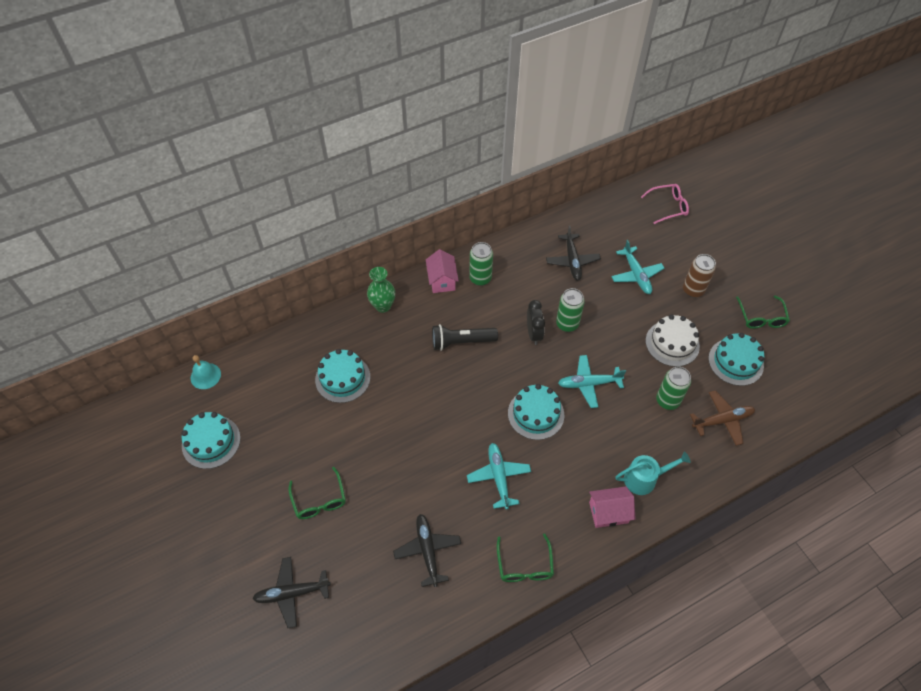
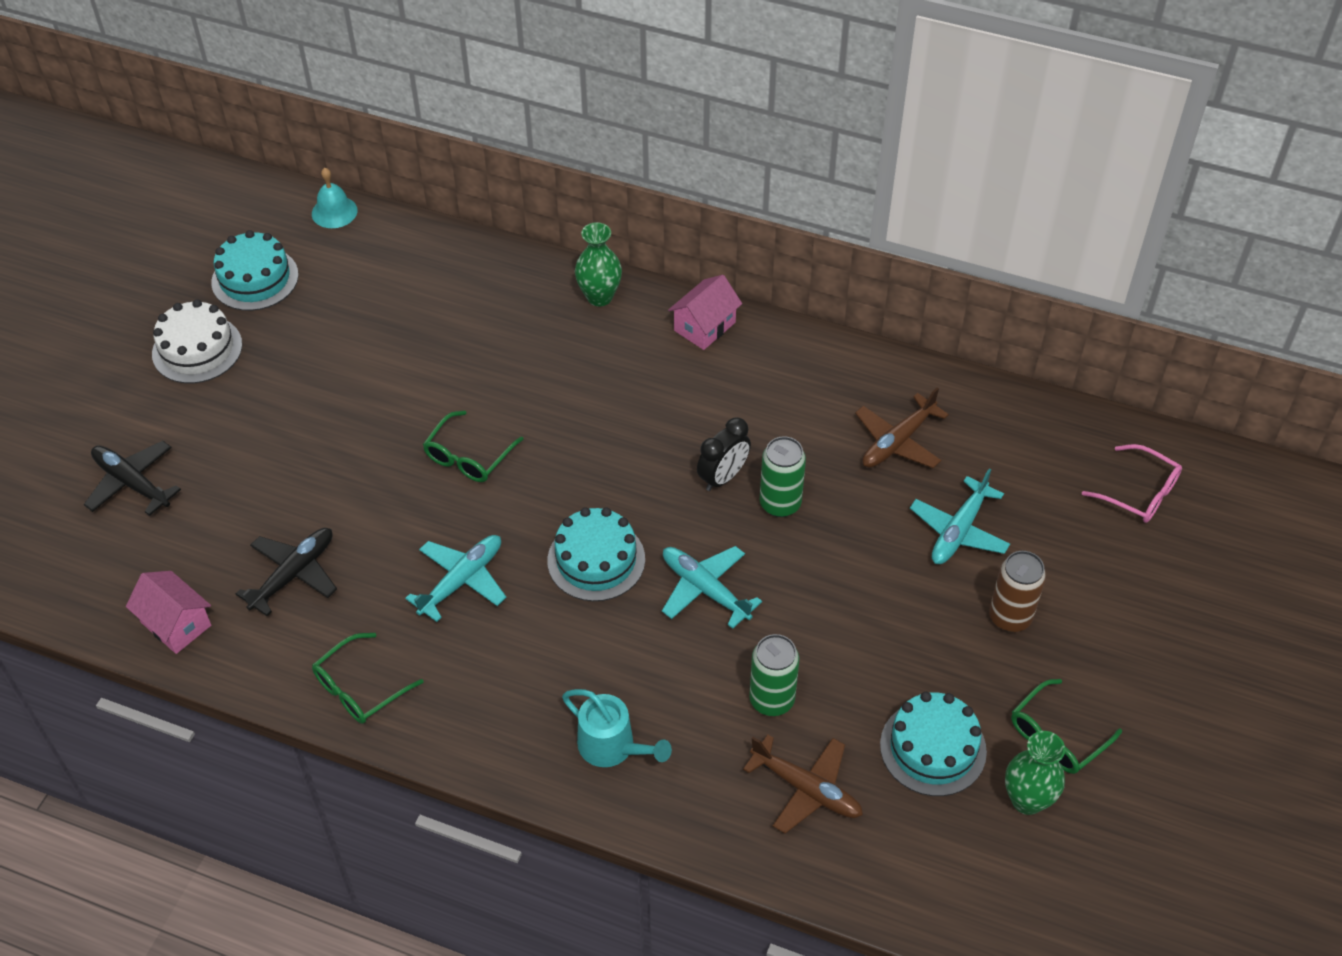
camera: 50 degrees right, 5 degrees down
green glasses [288,467,346,519] -> green glasses moved to [423,410,524,482]
turquoise cake [315,349,370,403] -> none
black flashlight [432,324,498,351] -> none
green can [469,242,493,286] -> none
black plane [546,225,601,281] -> brown plane [855,387,949,468]
pink house [589,487,636,528] -> pink house moved to [126,571,211,654]
white cake [646,314,700,367] -> white cake moved to [152,299,242,383]
none -> green vase [1005,731,1065,815]

